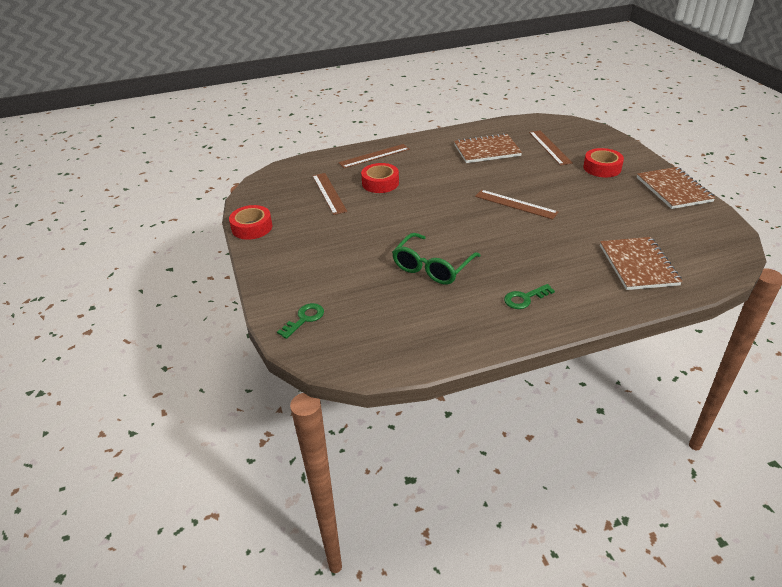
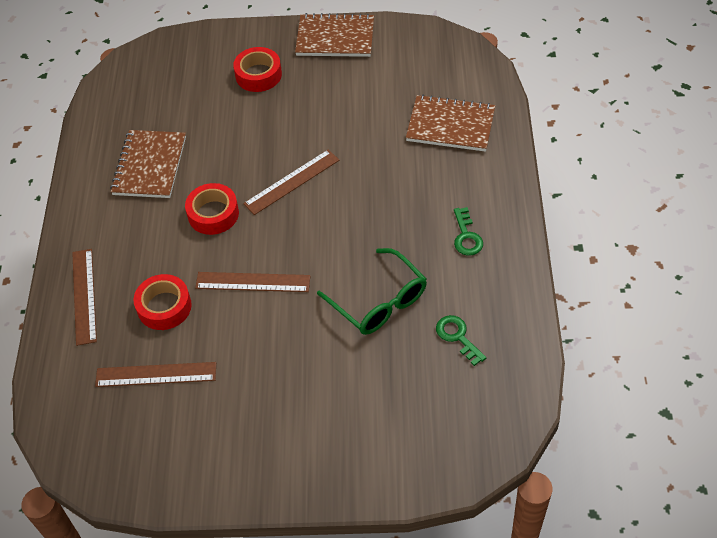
camera: 70 degrees left, 15 degrees up
red tape [229,205,272,240] -> red tape moved to [185,183,239,235]
green key [277,303,324,339] -> green key moved to [436,315,486,366]
brown ruler [529,130,573,166] -> brown ruler moved to [195,272,310,292]

